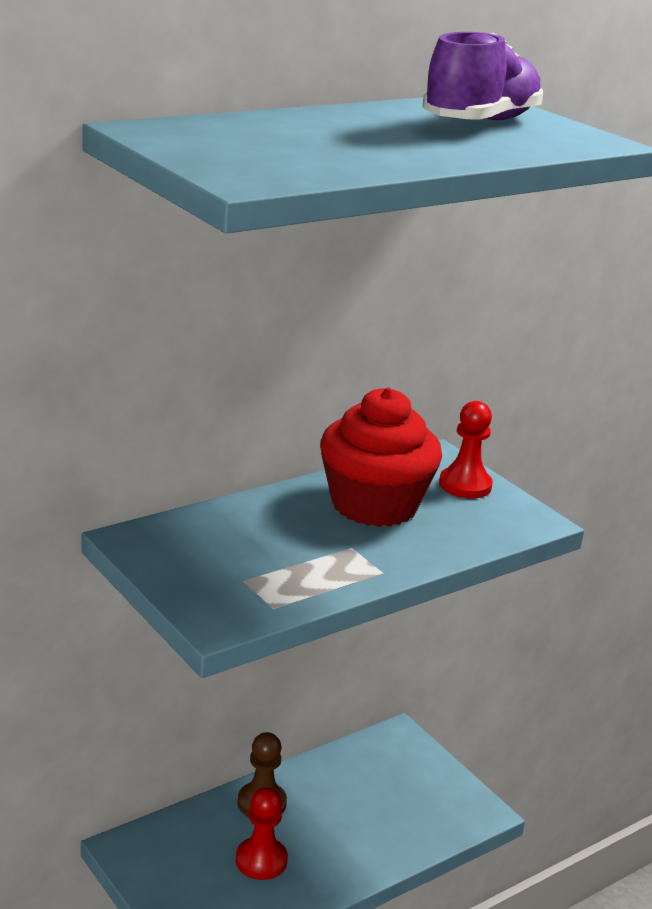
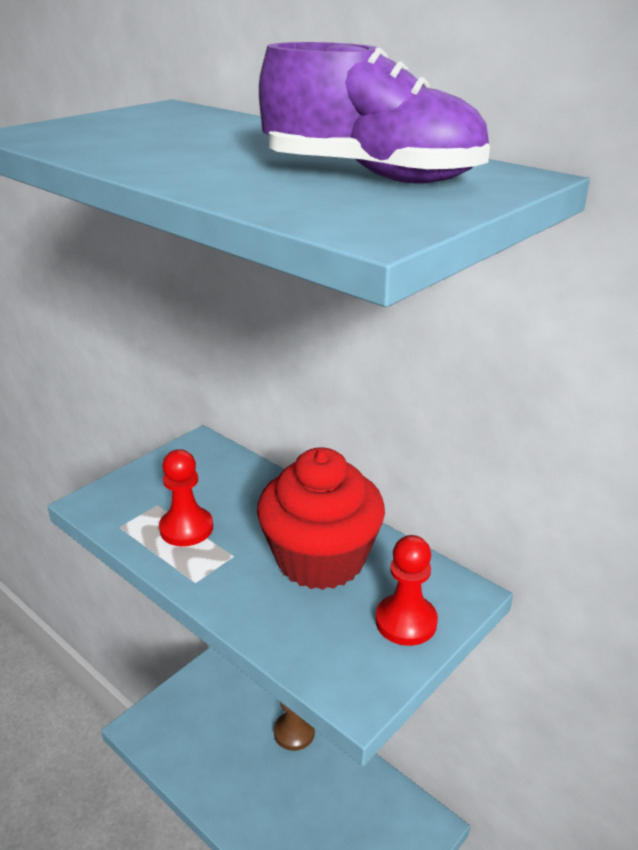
camera: 80 degrees right, 5 degrees up
red pawn [236,787,288,880] -> red pawn moved to [159,449,213,546]

